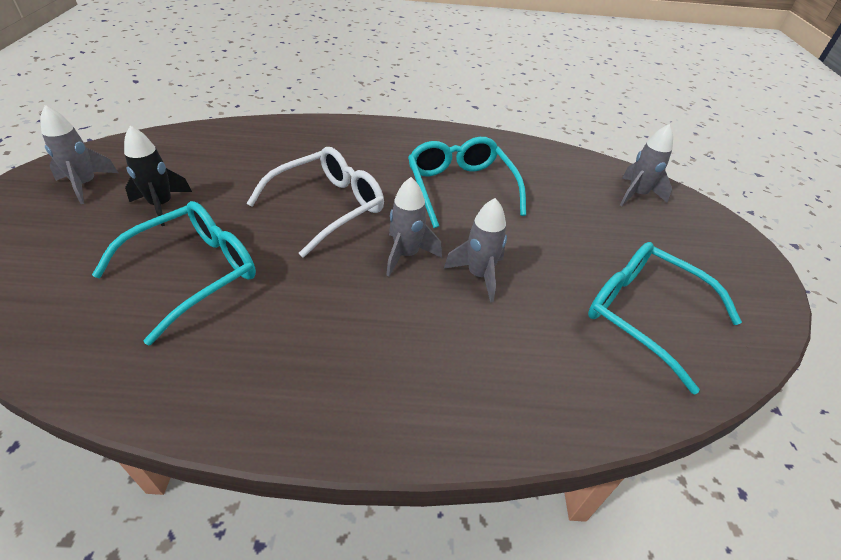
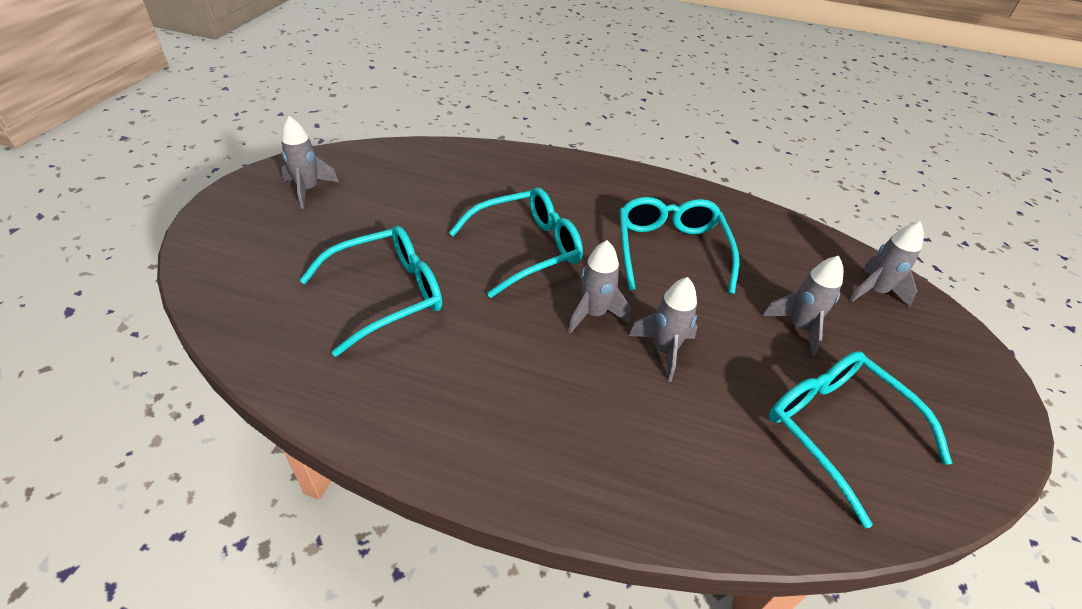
camera: 15 degrees right, 0 degrees up
black rocket [124,126,192,226] -> none
white glasses [246,147,384,258] -> turquoise glasses [449,187,583,298]
none -> grey rocket [762,256,843,356]

